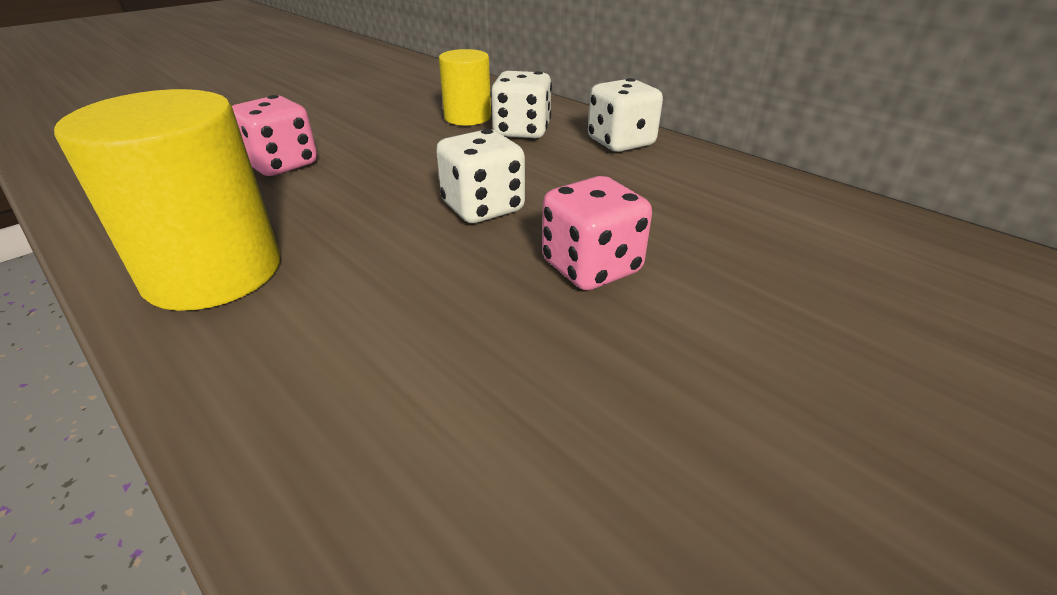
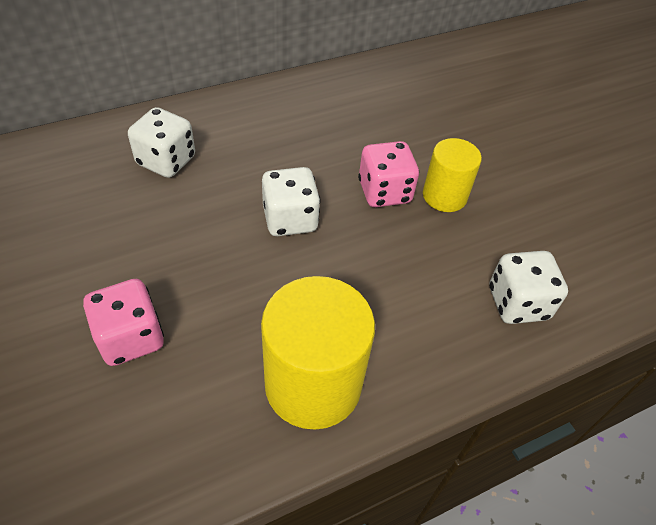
camera: 75 degrees left, 15 degrees up
yellow cylinder [439,49,491,126] -> yellow cylinder moved to [423,138,482,212]
white dice [588,78,663,152] -> white dice moved to [490,251,568,324]

